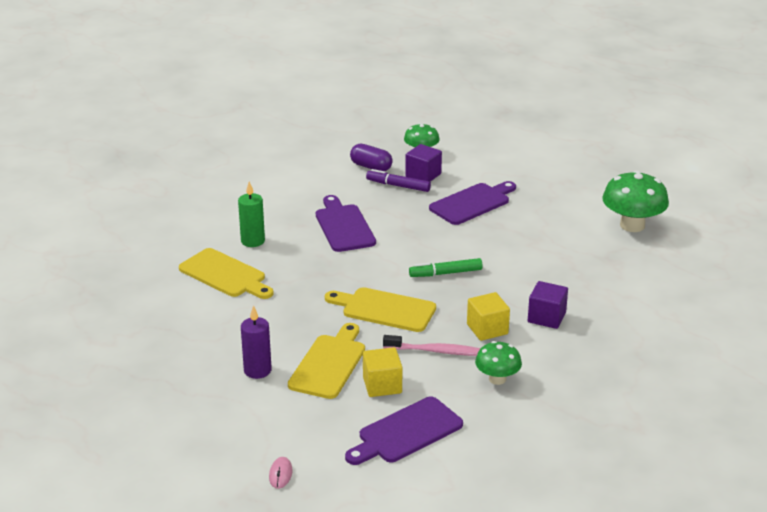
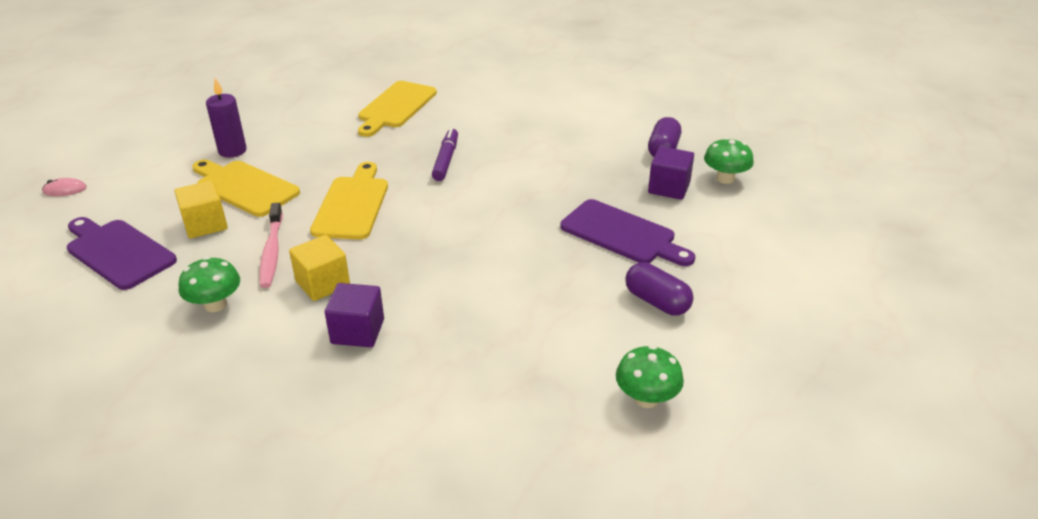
camera: 75 degrees right, 5 degrees up
green candle [238,182,265,247] -> none
yellow cutting board [288,323,365,399] -> yellow cutting board turned 150 degrees counterclockwise [192,160,300,217]
purple cutting board [316,195,376,252] -> none
purple marker [366,169,431,192] -> purple marker moved to [432,128,458,181]
green marker [409,258,482,277] -> none
green mushroom [602,170,669,232] -> green mushroom [616,345,684,408], size x0.60
none -> purple capsule [625,262,694,316]

